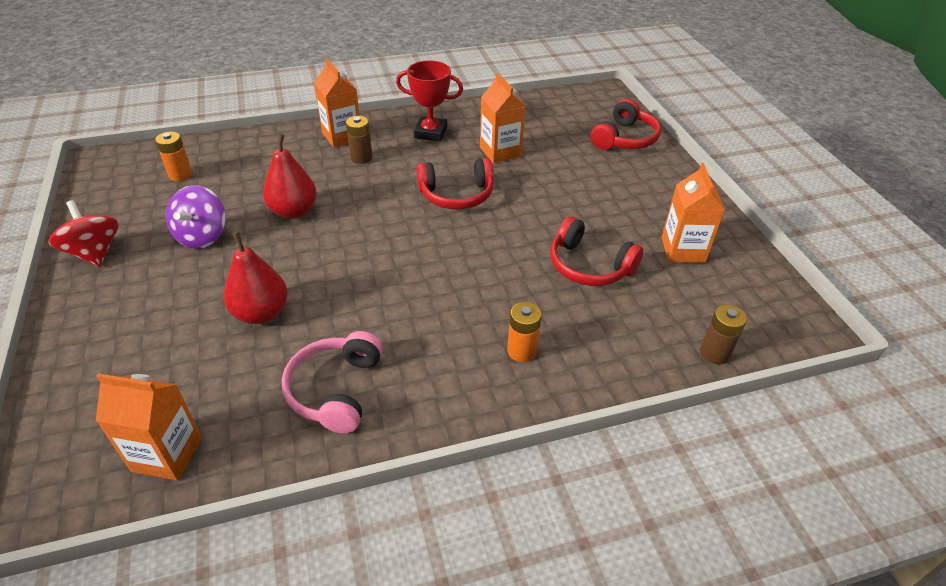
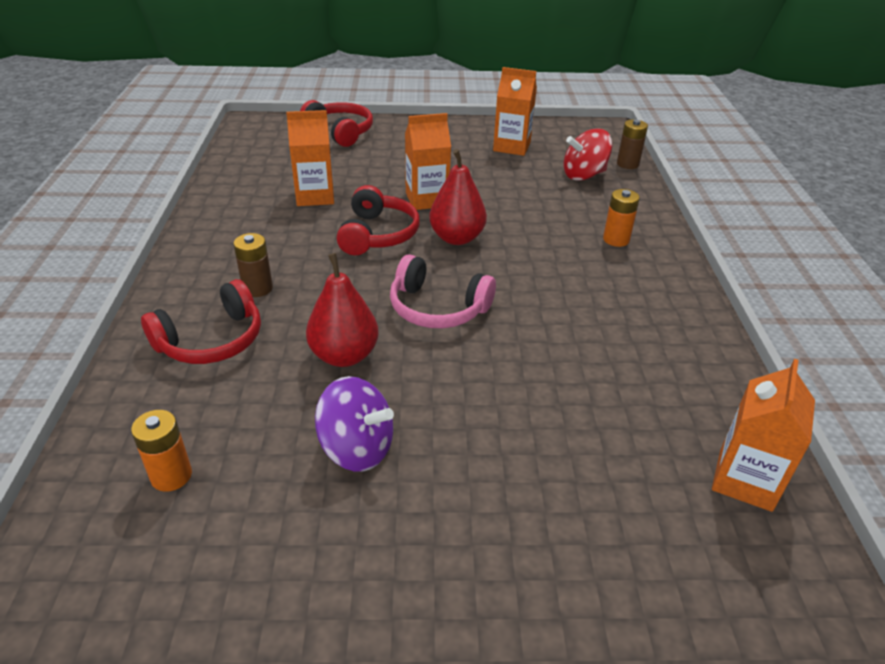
camera: 75 degrees left, 5 degrees down
red spinning top [49,200,119,267] -> red spinning top moved to [563,128,612,181]
red pear [223,231,288,324] -> red pear moved to [429,149,487,245]
pink headphones [282,331,383,433] -> pink headphones moved to [390,254,496,328]
orange carton [314,58,360,147] -> orange carton moved to [405,113,451,210]
red trophy [396,60,463,142] -> none
red headphones [550,216,643,286] -> red headphones moved to [141,279,261,364]

